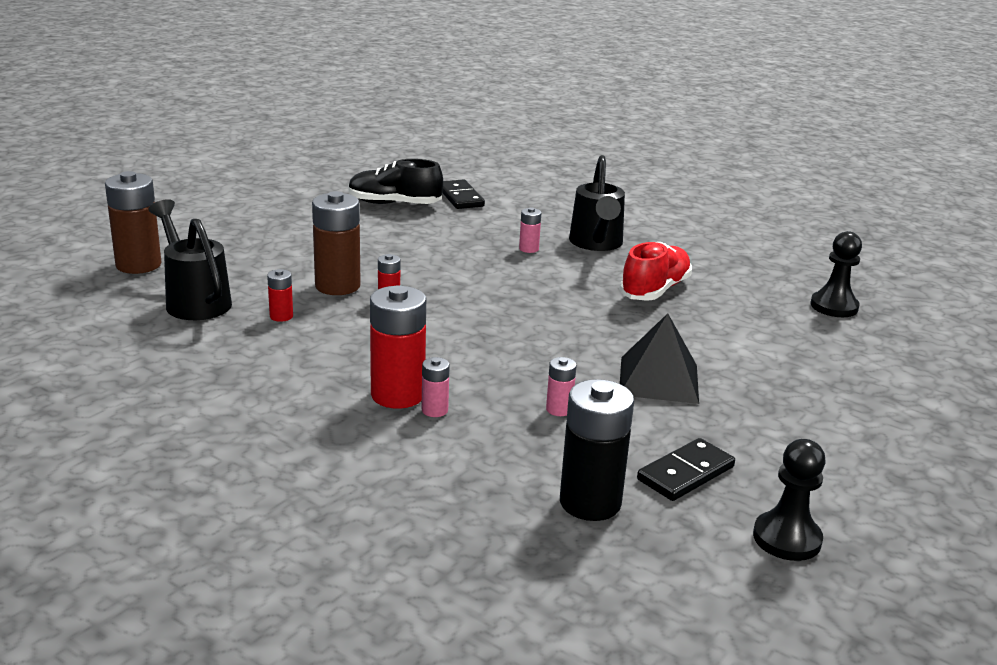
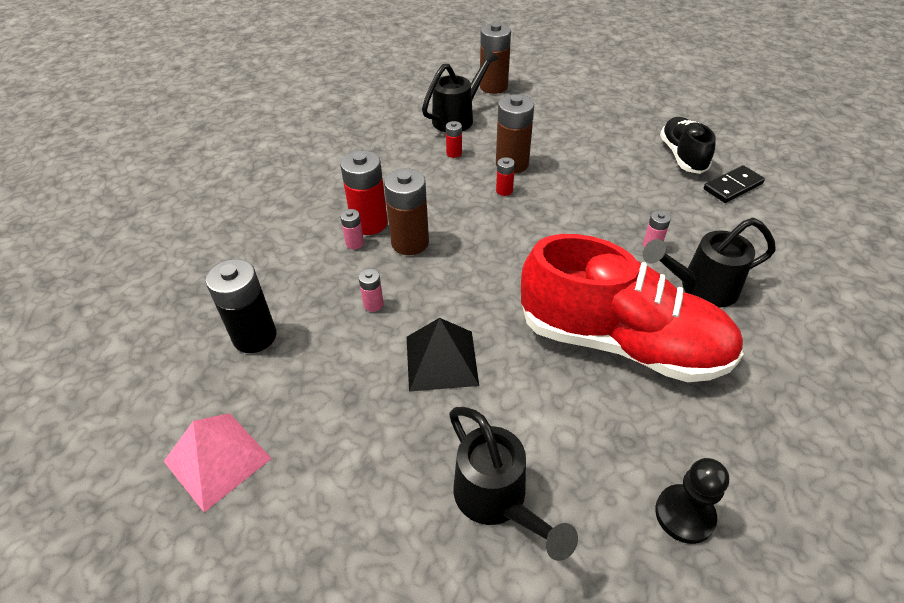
camera: 80 degrees right, 20 degrees up
red shoe [619,242,692,301] -> red shoe [521,234,744,382], size x1.90
black domino [637,438,735,501] -> none
black pawn [753,439,826,561] -> pink pyramid [164,413,272,512]
none -> brown battery [384,168,429,255]
none -> black watering can [449,407,578,561]

